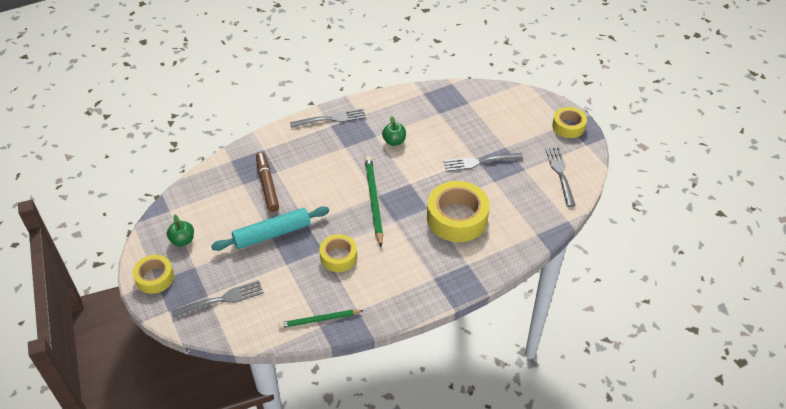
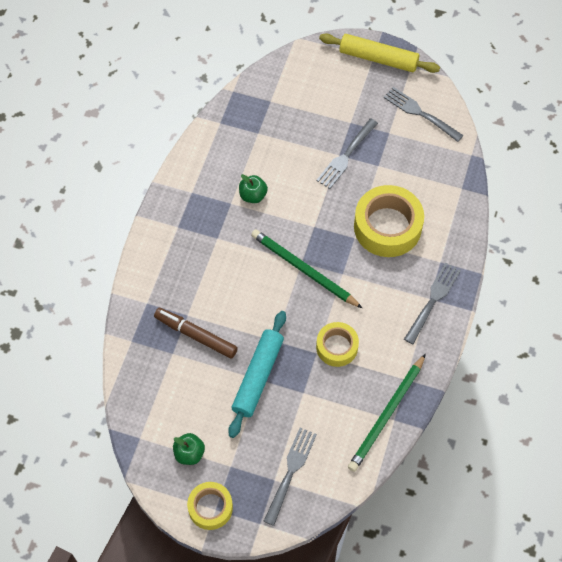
camera: 45 degrees left, 15 degrees up
green pencil [279,310,364,328] -> green pencil [348,354,426,472], size x1.56
grey fork [290,108,366,128] -> grey fork moved to [404,263,461,344]
yellow tape [552,107,587,138] -> yellow rolling pin [319,33,440,73]

